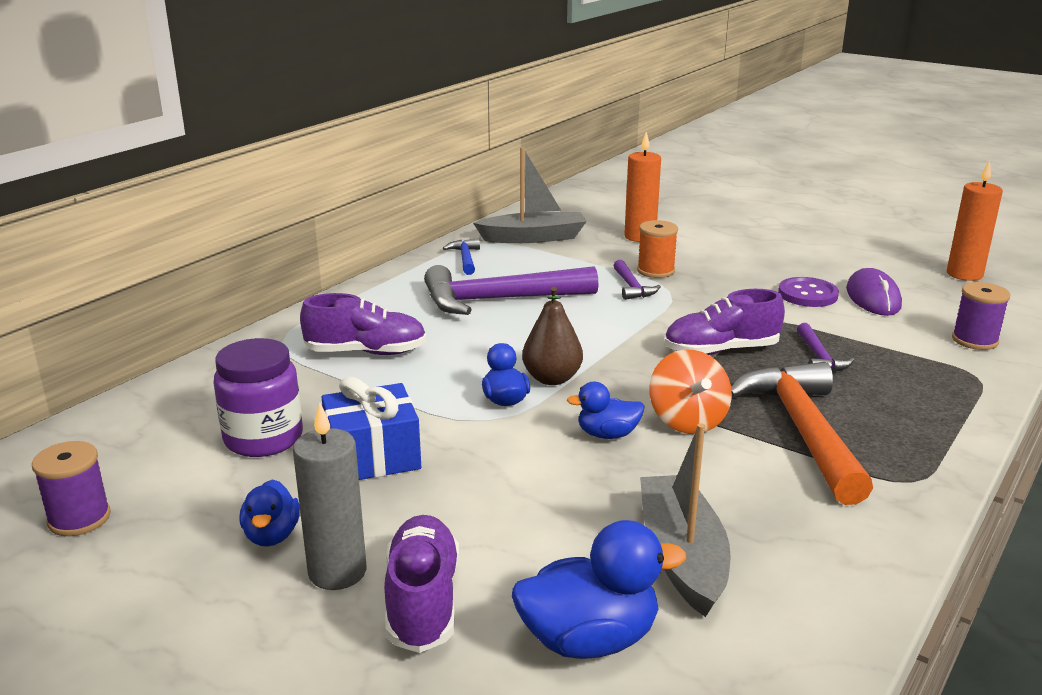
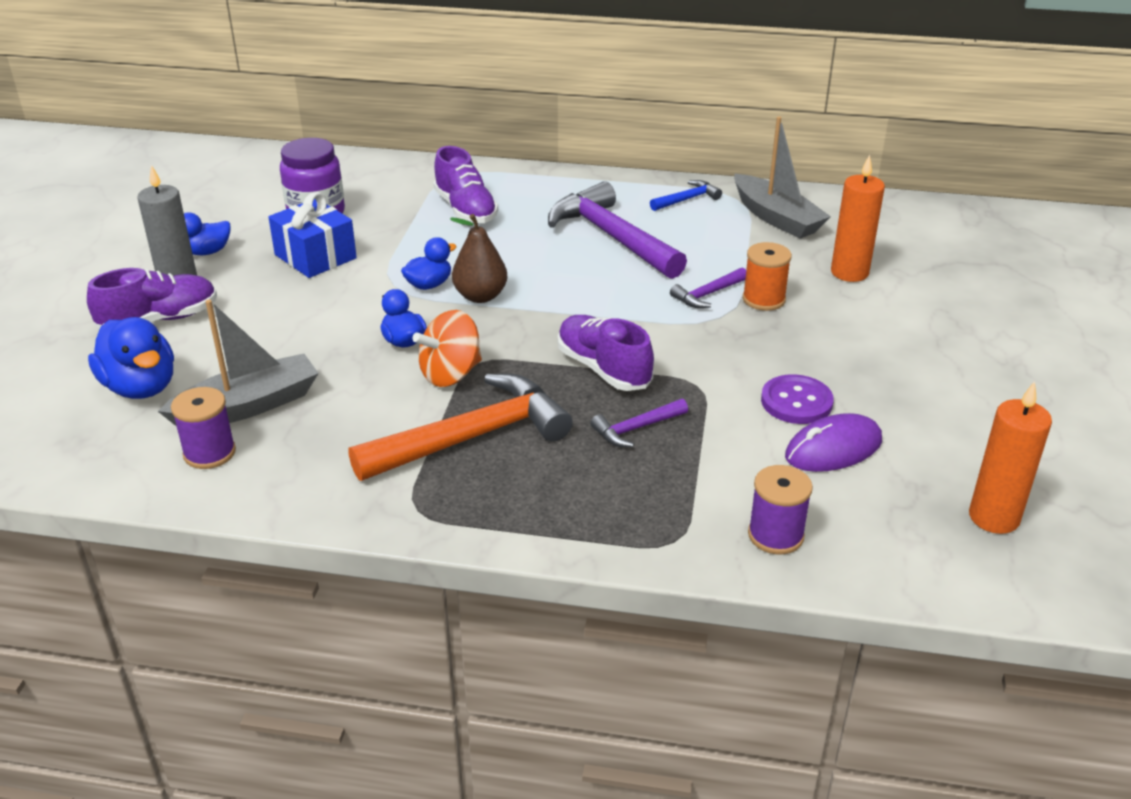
camera: 65 degrees right, 10 degrees up
purple spool [32,441,111,536] -> purple spool moved to [171,387,236,469]

